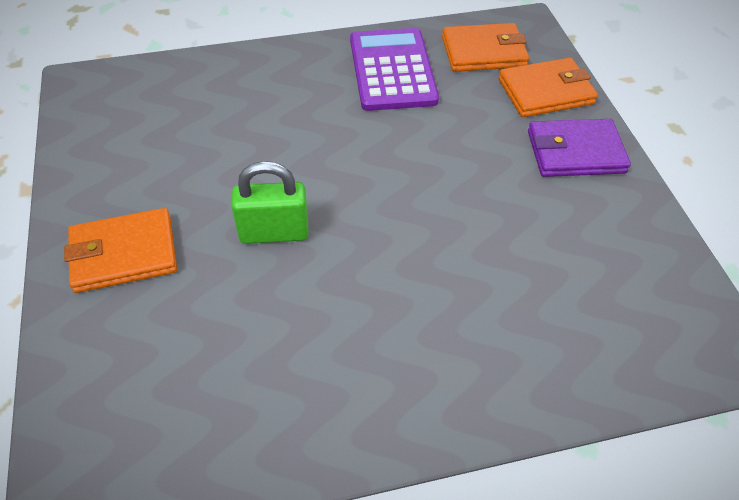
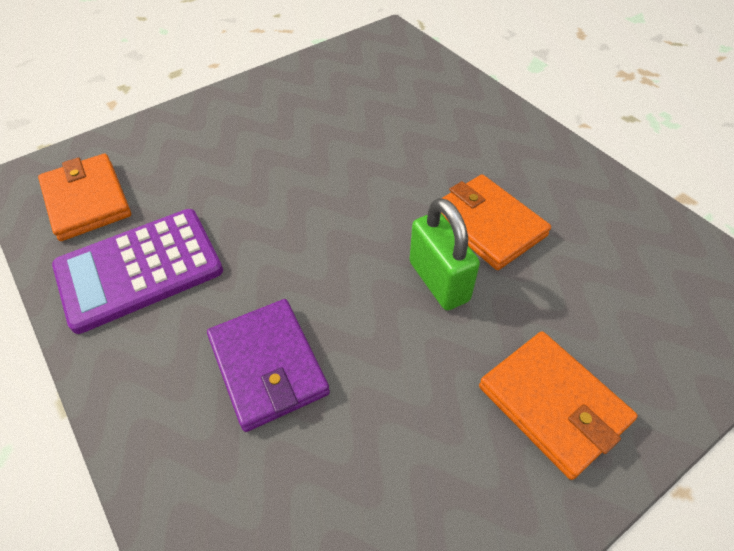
camera: 110 degrees left, 0 degrees up
orange wallet [498,58,598,117] -> orange wallet moved to [441,174,551,270]
purple wallet [528,119,631,177] -> purple wallet moved to [207,299,330,432]

